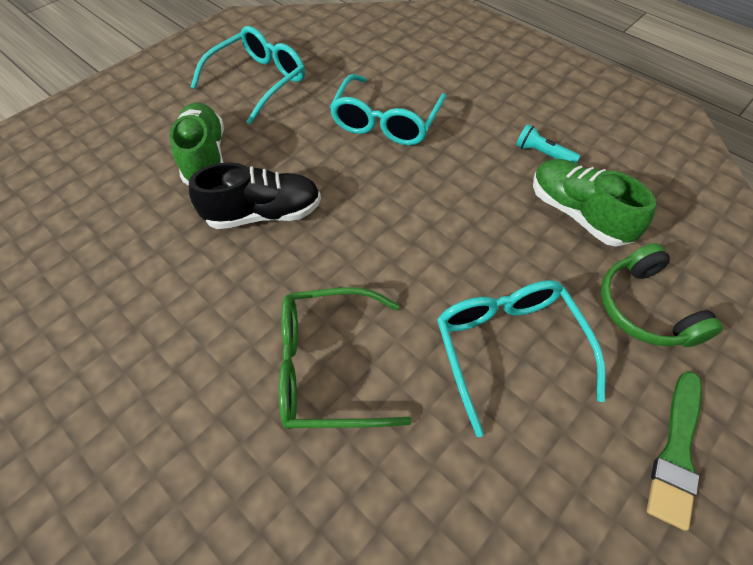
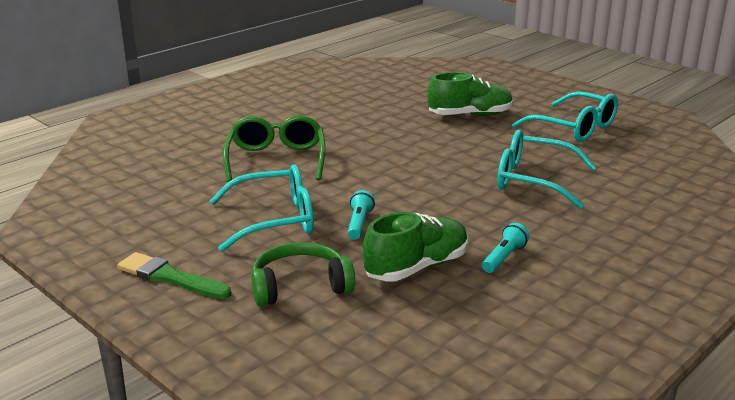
camera: 90 degrees right, 30 degrees down
black shoe [189,162,321,229] -> none
none -> turquoise flashlight [347,190,375,240]

